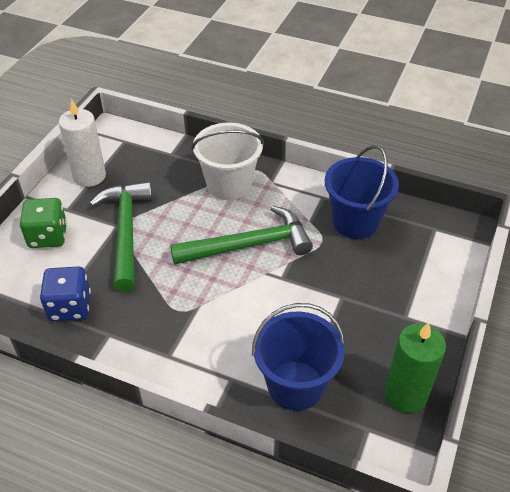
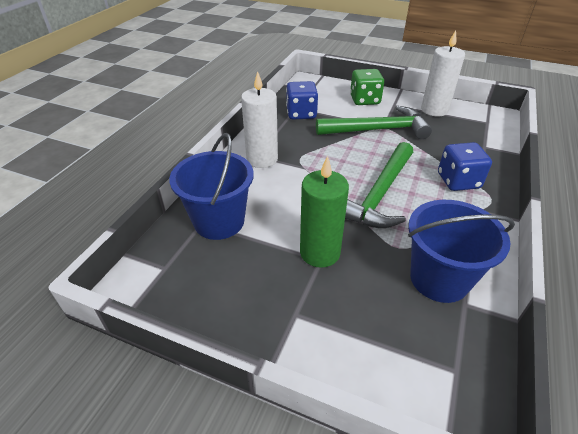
camera: 90 degrees right, 5 degrees down
green hammer [170,206,313,265] -> green hammer turned 45 degrees clockwise [345,142,413,228]
white bucket [191,123,264,200] -> blue dice [438,142,492,191]
green candle [385,322,446,413] -> green candle moved to [300,156,349,268]
none -> white candle [241,71,278,168]

